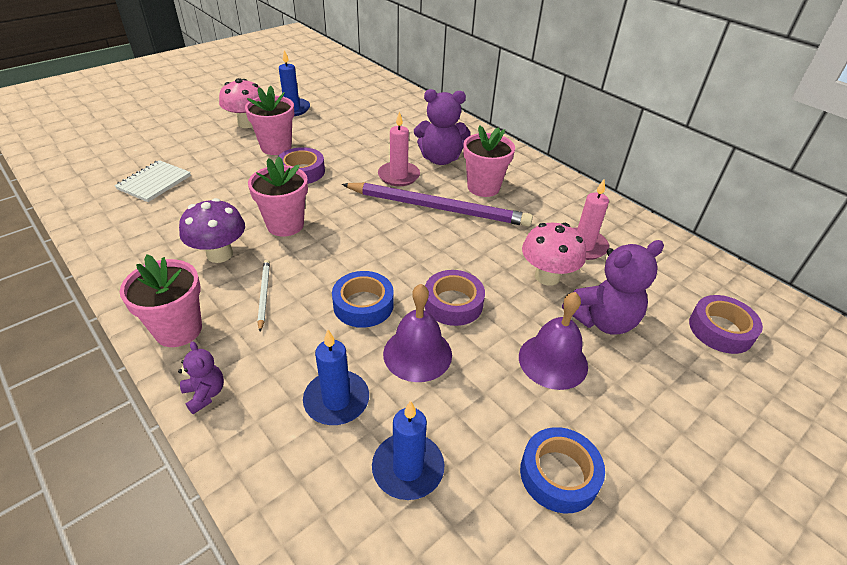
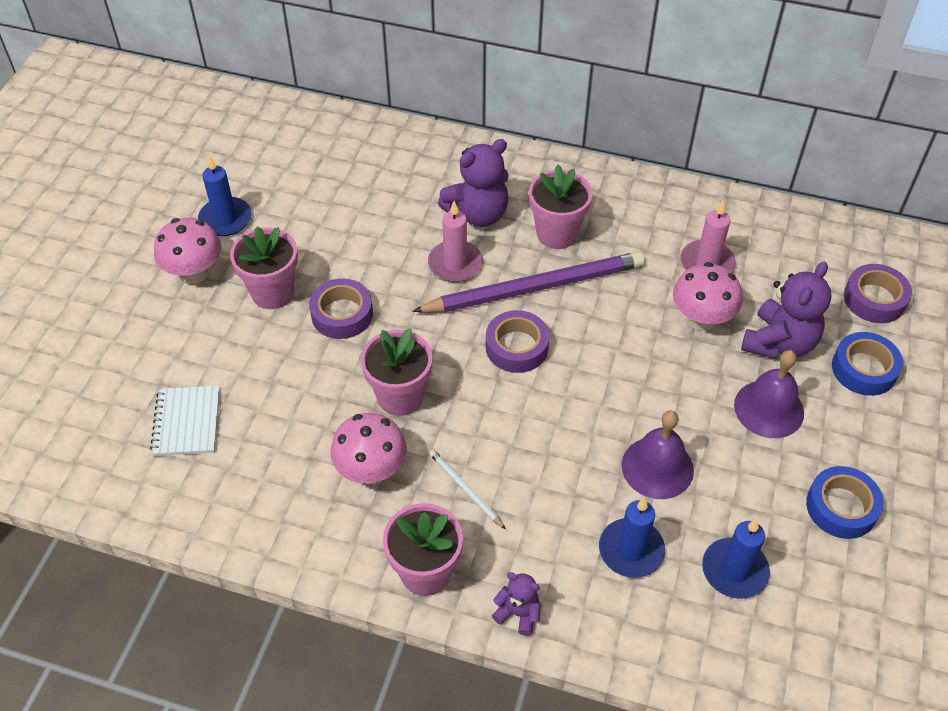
camera: 30 degrees left, 10 degrees up
purple mushroom [179,198,245,263] -> pink mushroom [330,413,407,484]
blue tape [332,271,394,328] -> blue tape moved to [832,332,903,396]
purple tape [424,270,485,326] -> purple tape moved to [486,310,550,373]

